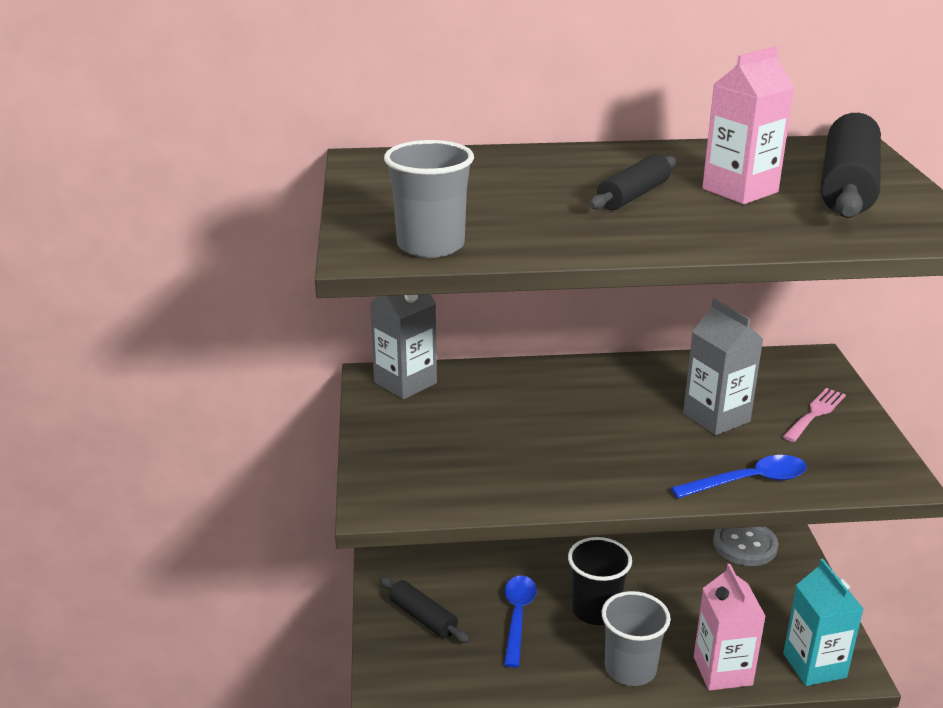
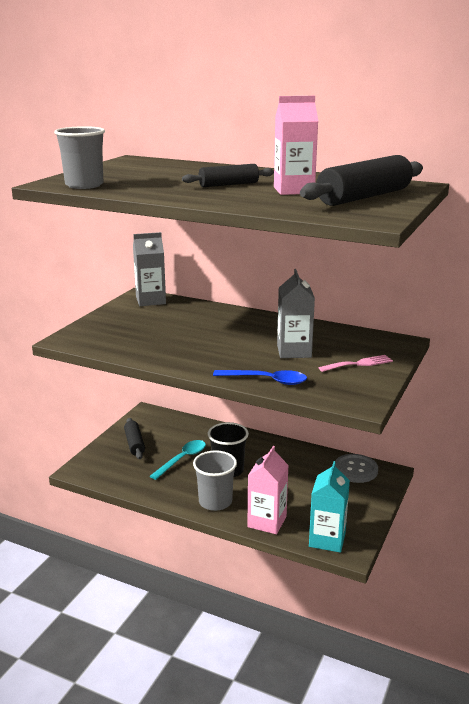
camera: 30 degrees right, 5 degrees down
blue spoon [504,575,537,668] -> turquoise spoon [150,440,206,480]

